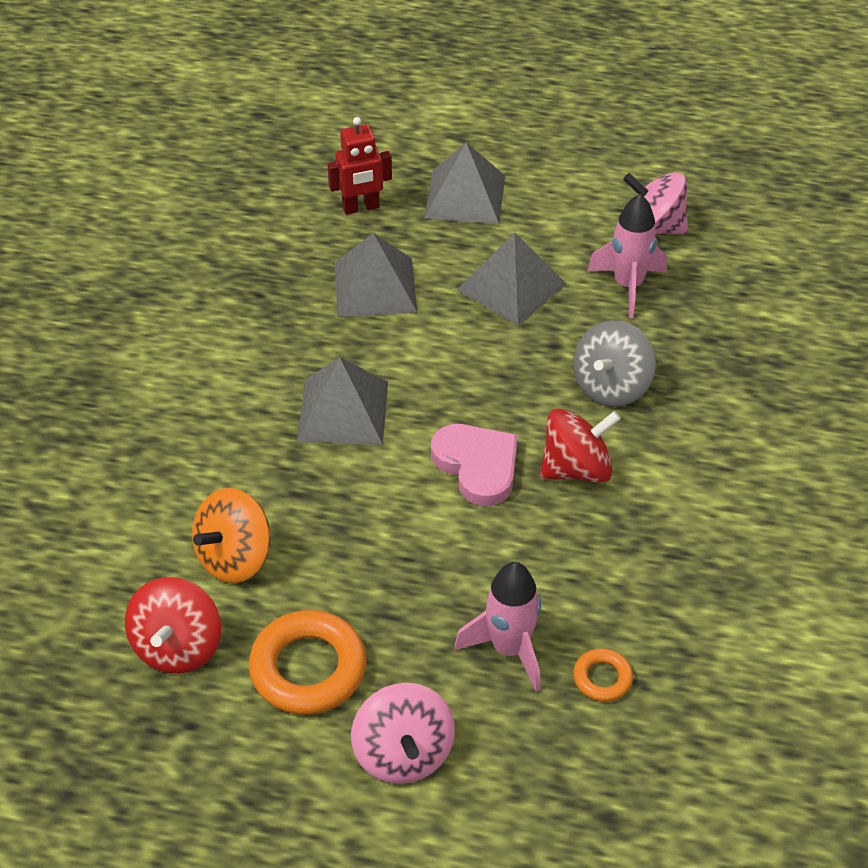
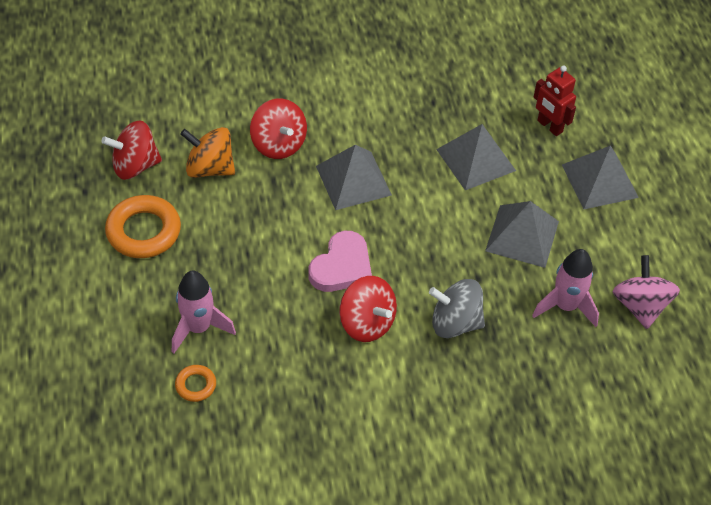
camera: 65 degrees right, 5 degrees up
pink spinning top [351,683,455,784] -> none
none -> red spinning top [250,98,307,159]

